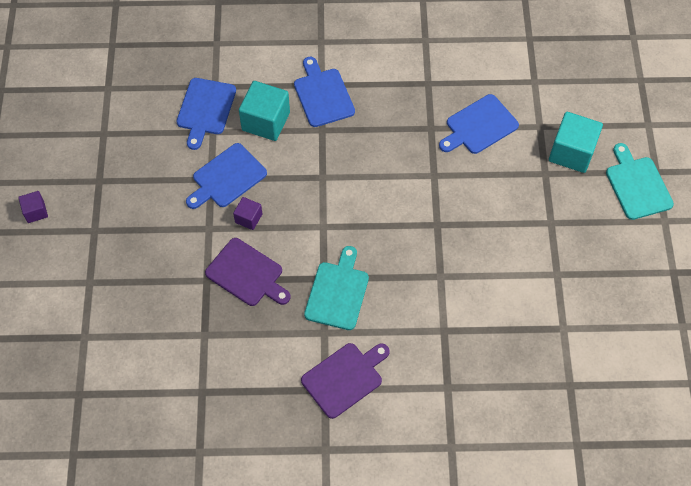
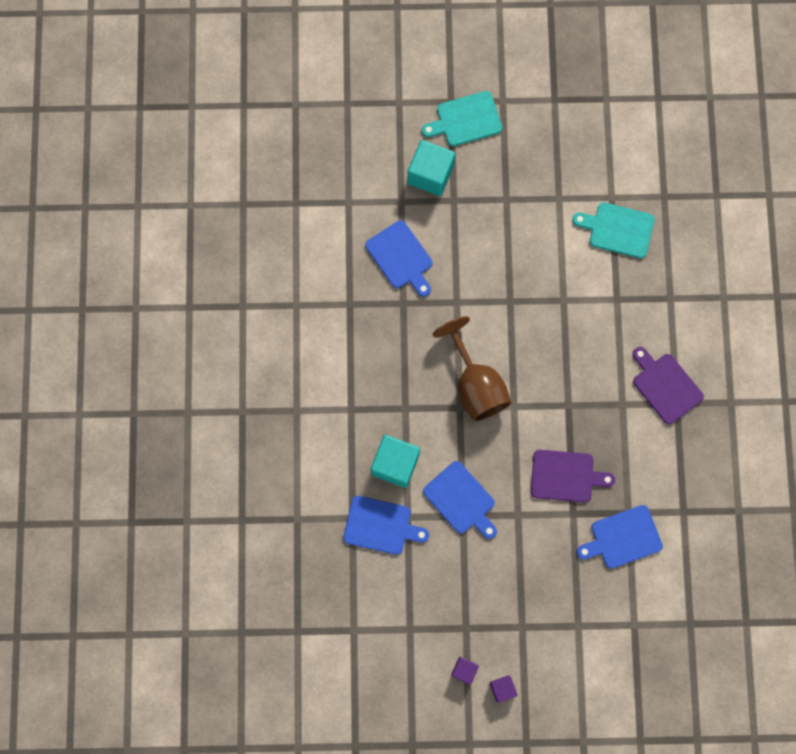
camera: 90 degrees left, 15 degrees up
purple cutting board [205,238,291,306] -> purple cutting board turned 60 degrees clockwise [531,450,615,502]
purple cube [233,197,262,230] -> purple cube moved to [451,657,479,685]
blue cutting board [294,57,355,127] -> blue cutting board moved to [577,505,663,569]
turquoise cutting board [304,246,369,330] -> turquoise cutting board moved to [572,202,655,258]
none -> brown goblet [433,316,512,421]

